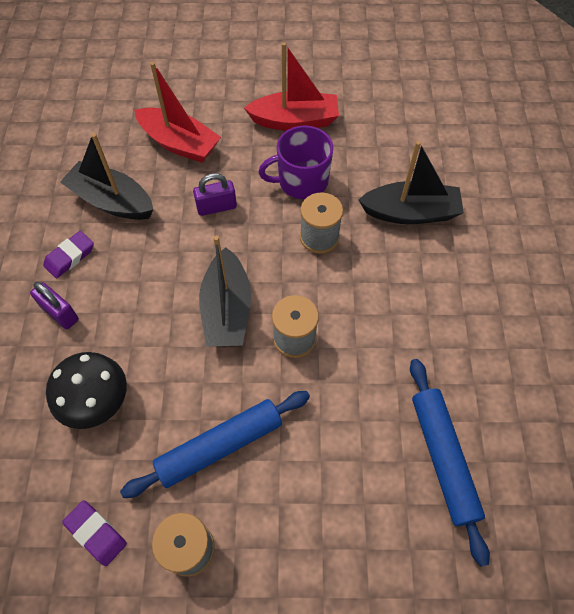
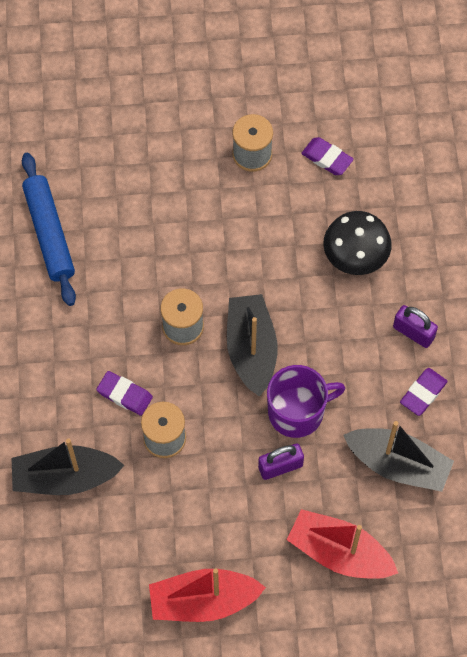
camera: 175 degrees right, 5 degrees up
blue rolling pin [120,391,310,498] -> none
purple mug [258,125,333,199] -> purple mug moved to [267,365,345,438]
none -> purple eraser [96,371,153,416]

